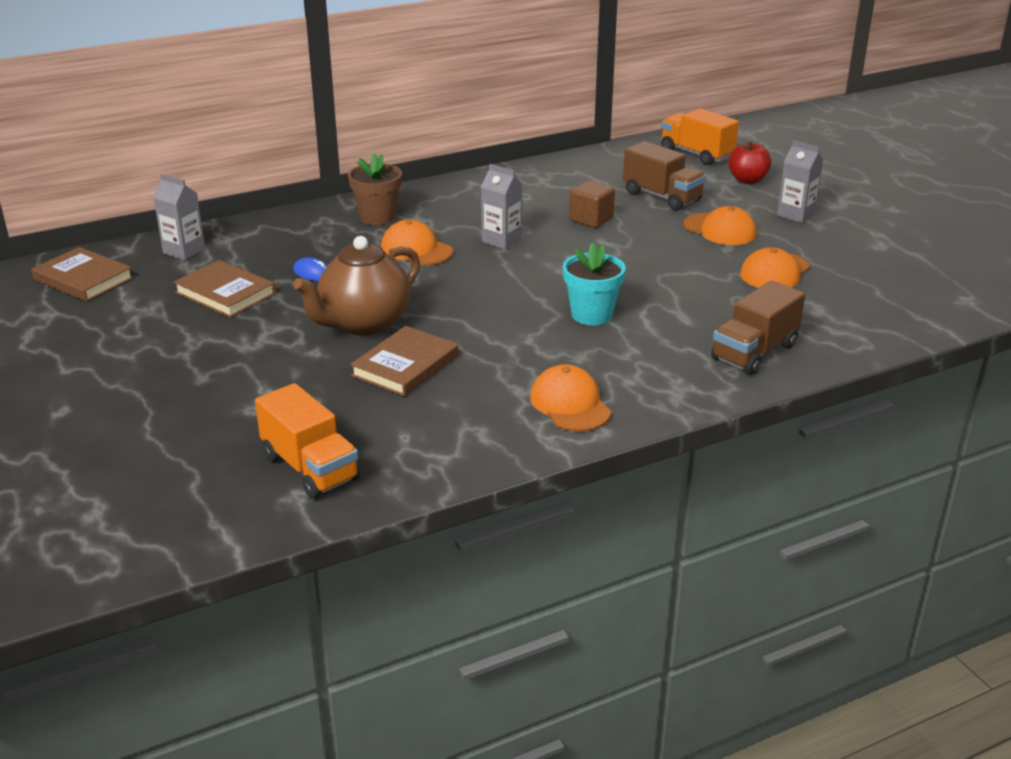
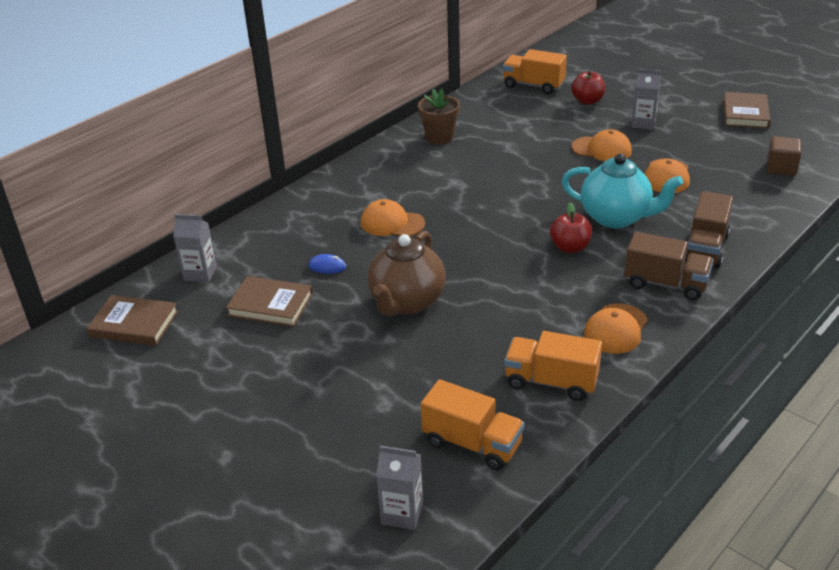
camera: 20 degrees left, 5 degrees up
brown flower pot [348,153,402,225] -> brown flower pot moved to [418,89,460,144]
brown book [350,326,459,396] -> brown book moved to [723,92,771,128]
grey carton [481,164,522,249] -> grey carton moved to [376,446,423,530]
orange cap [530,364,611,431] -> orange cap turned 105 degrees counterclockwise [584,303,648,354]
turquoise flower pot [563,243,626,325] -> red apple [550,202,592,253]
brown cube [569,180,615,228] -> brown cube moved to [767,136,802,176]
brown truck [623,141,706,211] -> brown truck moved to [624,232,713,300]
none -> orange truck [504,331,602,401]
none -> turquoise teapot [562,154,683,228]

